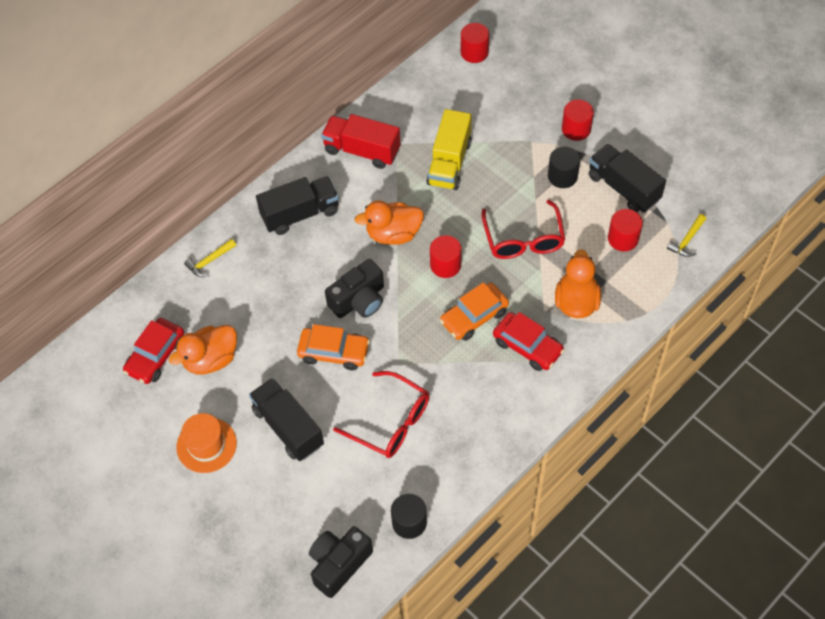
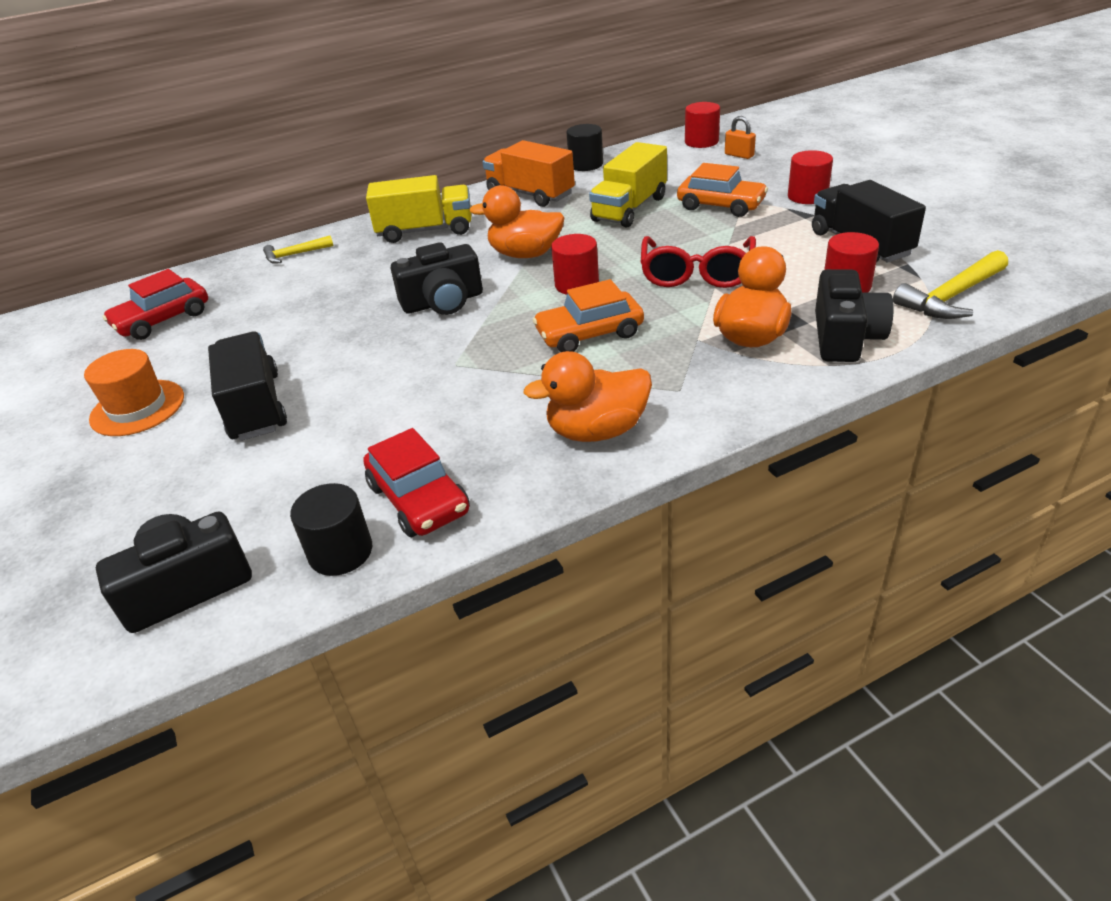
camera: 20 degrees right, 20 degrees down
orange duck [169,325,237,374] -> orange duck moved to [523,351,652,442]
black truck [256,176,339,235] -> yellow truck [366,175,472,243]
orange car [297,324,370,370] -> orange car moved to [677,163,768,217]
red truck [321,114,400,169] -> orange truck [482,140,575,207]
red glasses [333,371,430,458] -> none
red car [493,312,565,371] -> red car moved to [363,428,470,537]
black cylinder [548,146,580,188] -> black cylinder moved to [566,124,603,171]
yellow hammer [667,214,706,257] -> yellow hammer [893,250,1008,319], size x1.61
none -> orange padlock [725,116,756,159]
none -> black camera [815,269,894,362]

